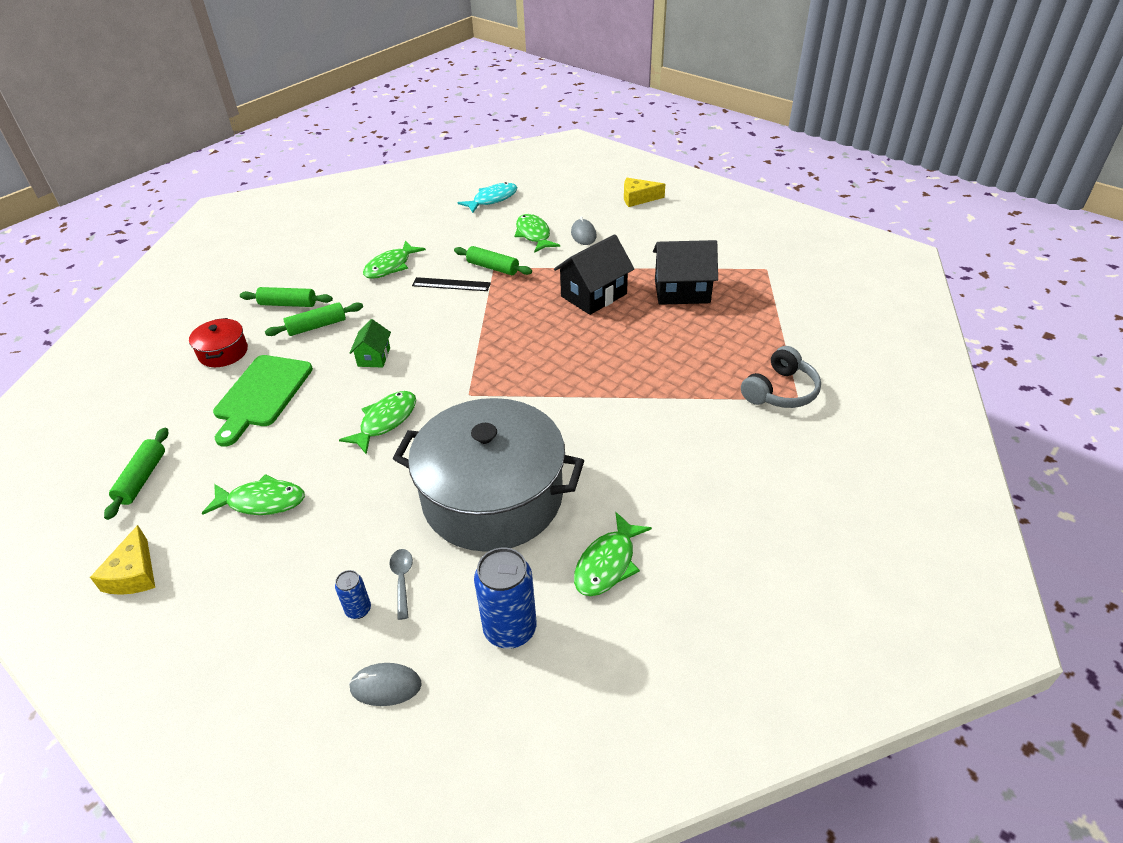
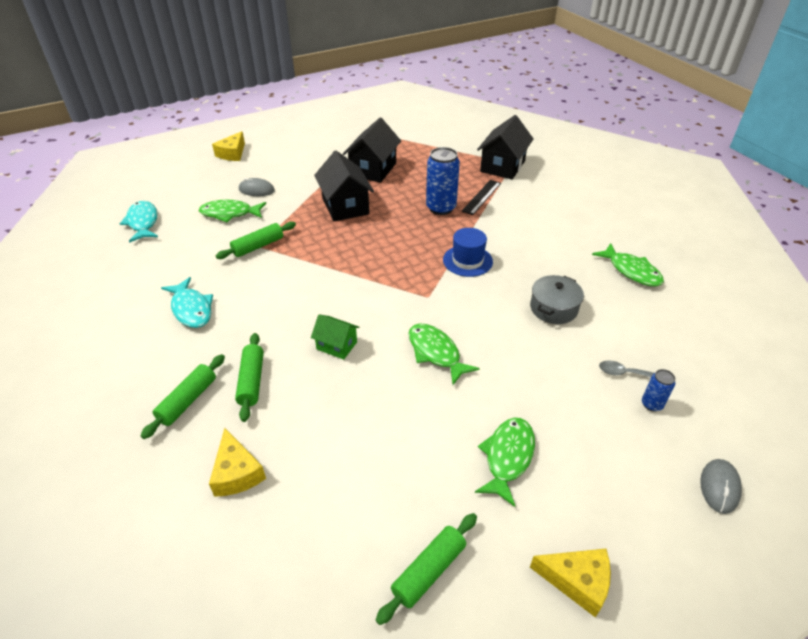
camera: 70 degrees left, 0 degrees up
green rolling pin [104,428,168,520] -> green rolling pin turned 75 degrees counterclockwise [376,513,477,625]
red pot [189,318,248,367] -> yellow cheese [209,428,266,497]
green cutting board [213,355,313,447] -> none
grey mouse [349,663,422,706] -> grey mouse moved to [700,459,742,514]
green fish [363,241,426,279] -> turquoise fish [161,277,213,328]
grey pot [393,398,584,552] -> grey pot [530,275,584,324], size x0.42
black ruler [412,277,491,291] -> black ruler moved to [461,180,501,215]
blue can [474,548,537,649] -> blue can moved to [426,147,460,215]
grey headphones [741,346,821,408] -> black house [477,115,534,179]
none -> blue hat [443,228,493,277]

